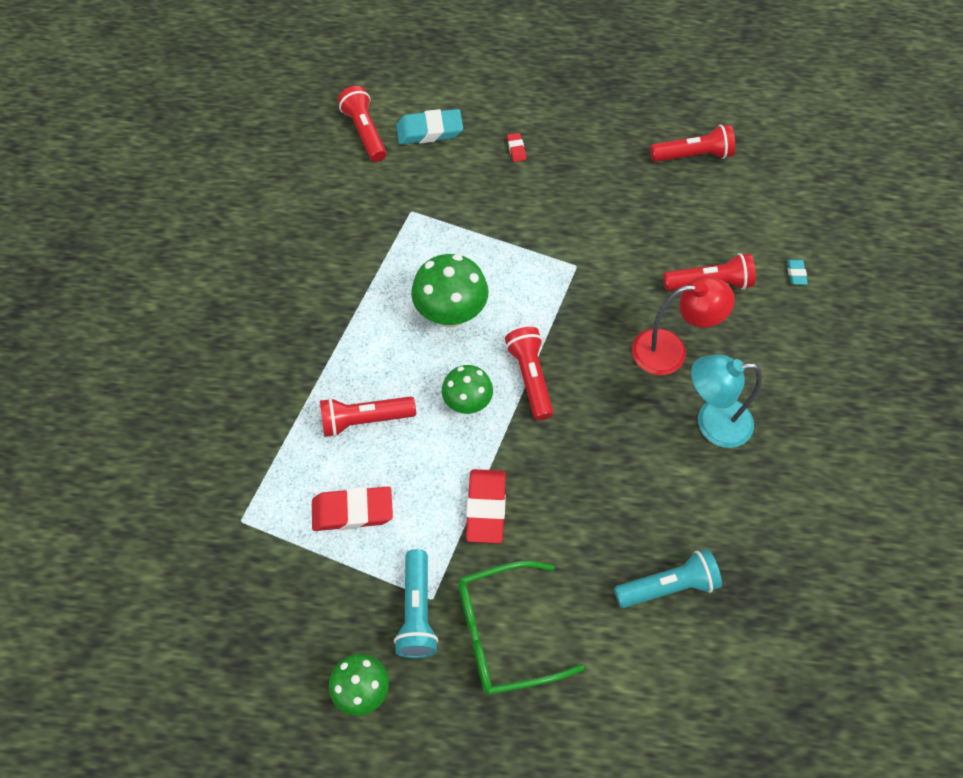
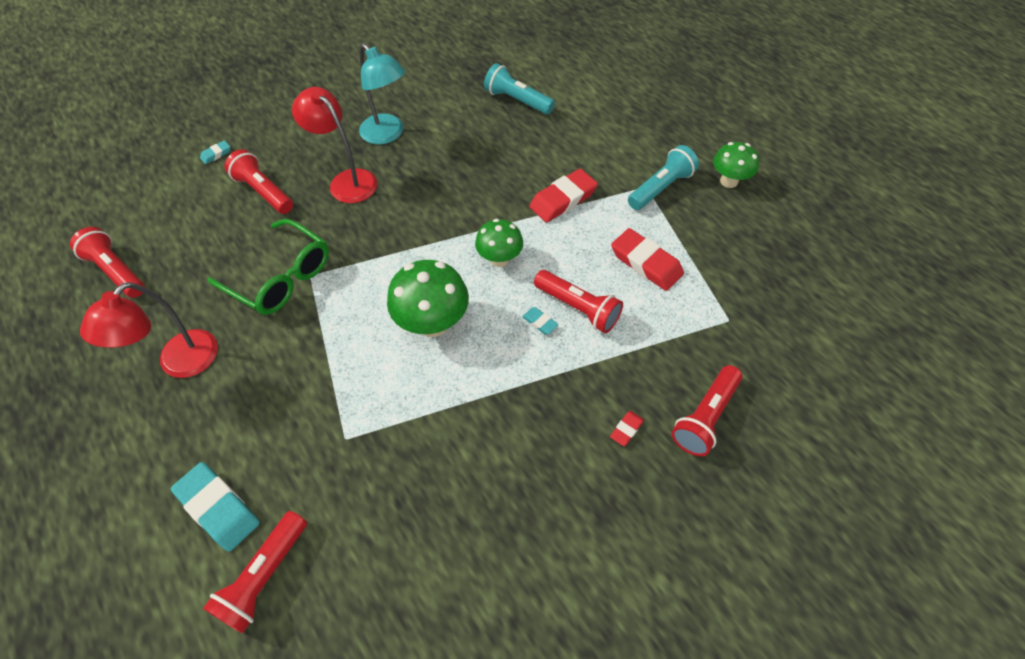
camera: 130 degrees left, 5 degrees down
green glasses [458,561,584,695] -> green glasses moved to [208,219,329,315]
red flashlight [505,327,553,420] -> red flashlight moved to [671,365,742,456]
red eraser [507,133,526,162] -> red eraser moved to [610,411,644,446]
none -> red lamp [80,282,218,378]
none -> turquoise eraser [522,307,558,334]

